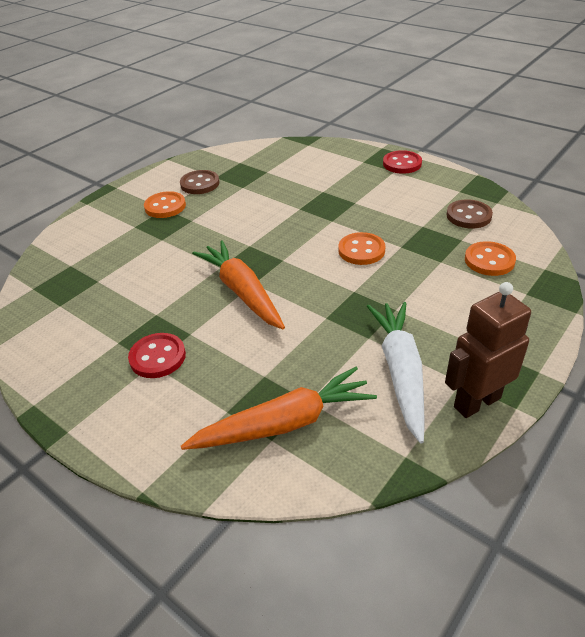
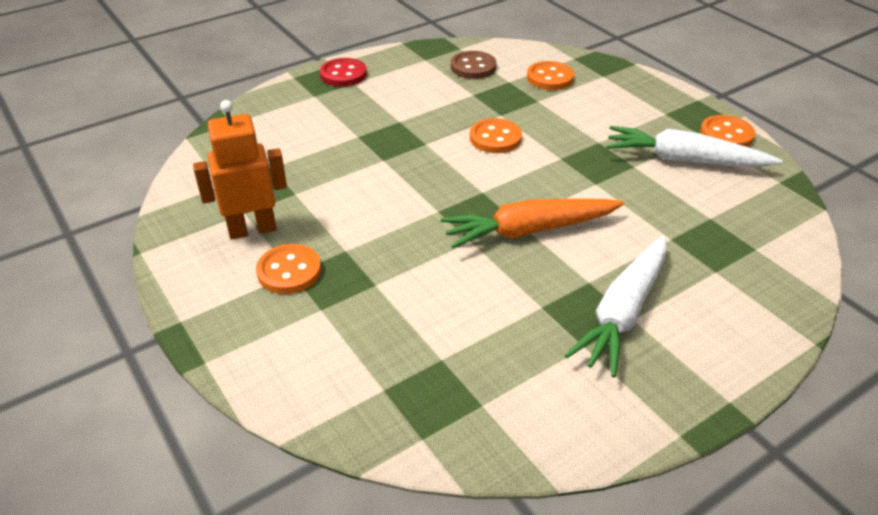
camera: 75 degrees left, 0 degrees up
red button [128,333,186,378] -> white carrot [565,235,667,378]
brown button [180,170,219,194] -> orange robot [193,100,287,240]
orange carrot [181,367,377,450] -> none
brown robot [445,282,531,418] -> orange button [700,115,755,147]

